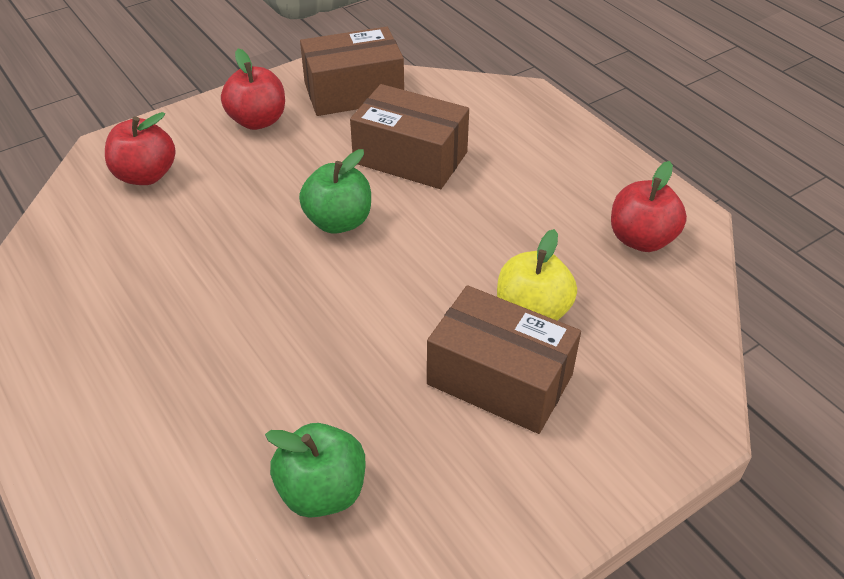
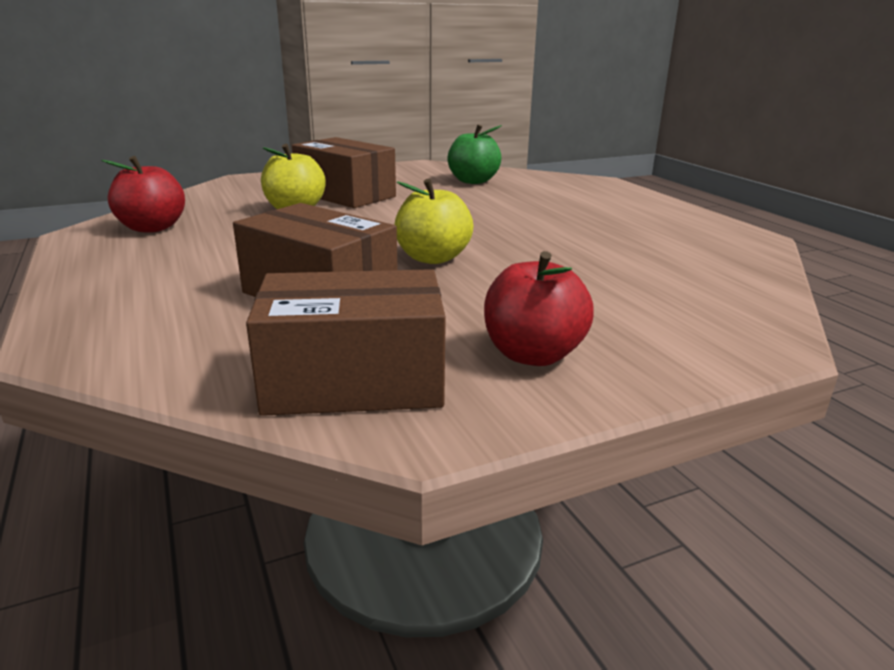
camera: 170 degrees left, 20 degrees down
red apple [105,112,176,185] -> none
green apple [299,149,371,234] -> yellow apple [394,179,473,264]

